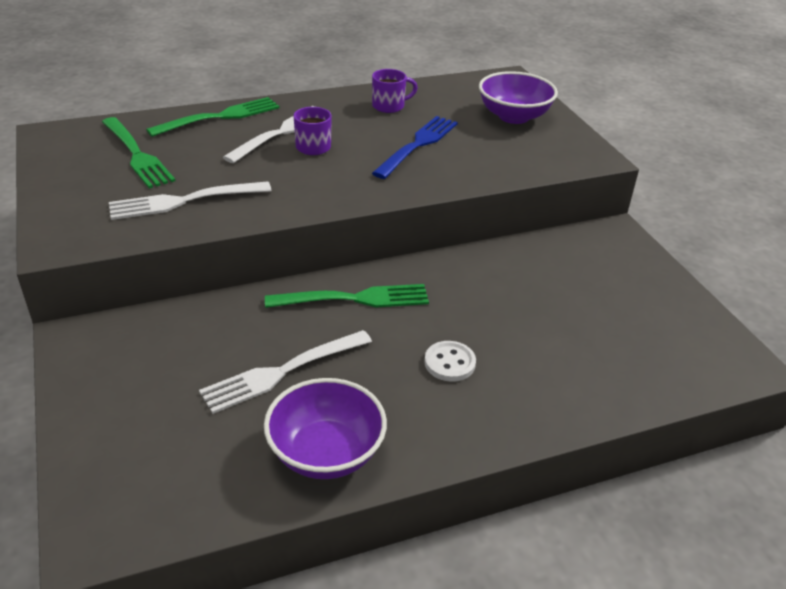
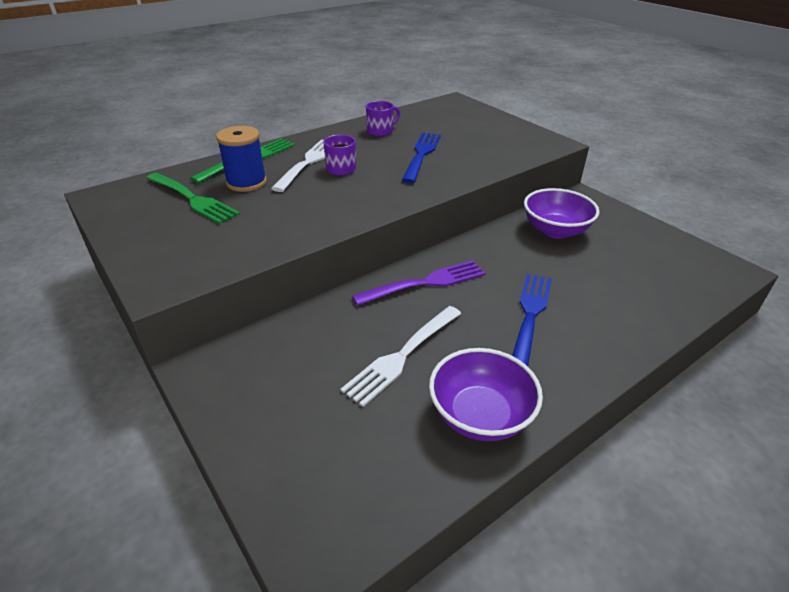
camera: 15 degrees left, 0 degrees up
white fork [109,181,271,220] -> none
green fork [265,284,429,308] -> purple fork [352,260,485,306]
white button [424,341,476,382] -> blue fork [512,274,552,366]
purple bowl [479,71,558,124] -> purple bowl moved to [524,188,599,239]
none -> blue spool [216,126,267,192]

